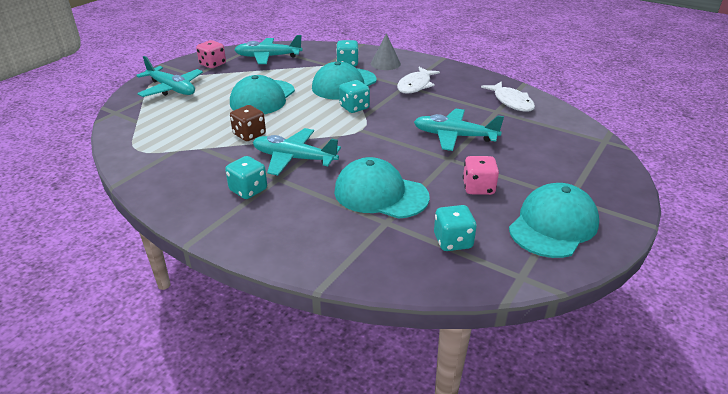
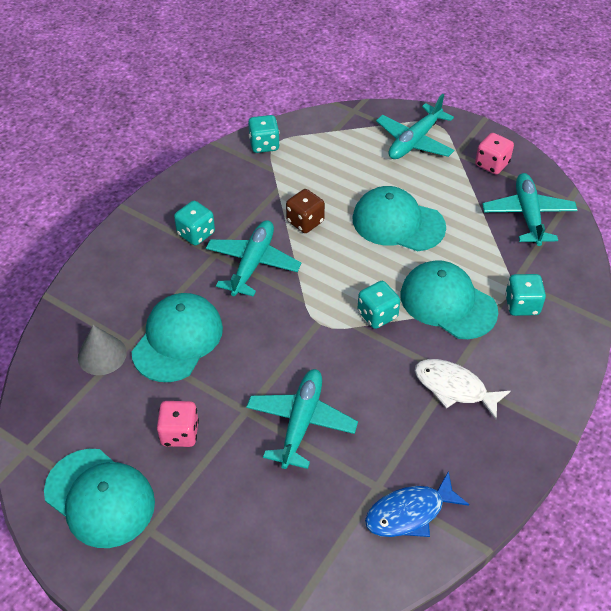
camera: 90 degrees right, 15 degrees up
grey cone [371,33,401,70] -> grey cone moved to [78,325,127,375]
turquoise dice [434,205,477,251] -> turquoise dice moved to [248,115,280,153]
white fish [481,81,535,112] -> blue fish [365,471,469,537]

